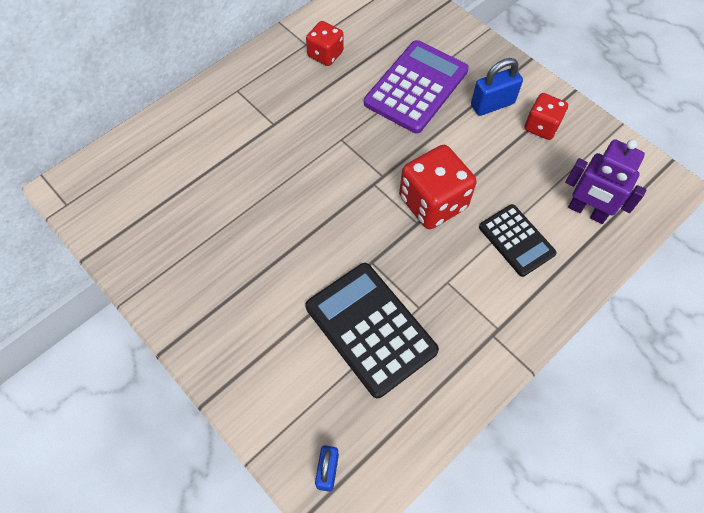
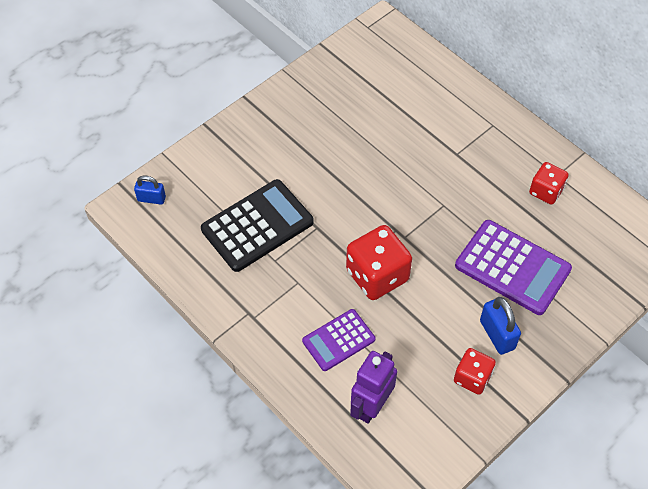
camera: 90 degrees right, 5 degrees down
black calculator [479,204,557,277] -> purple calculator [302,309,375,371]

